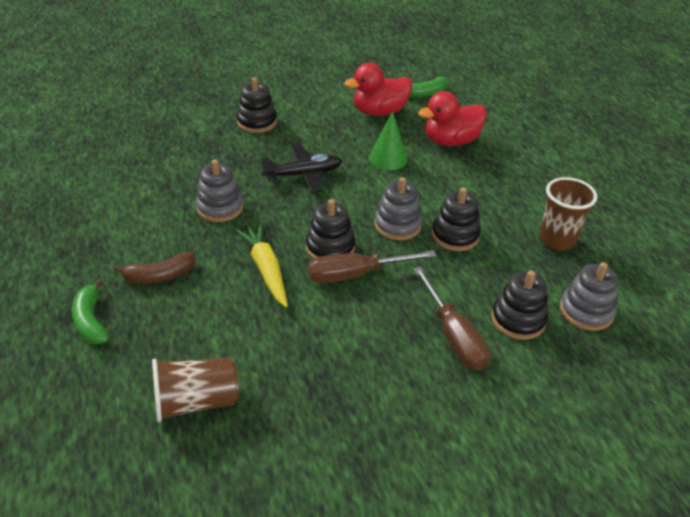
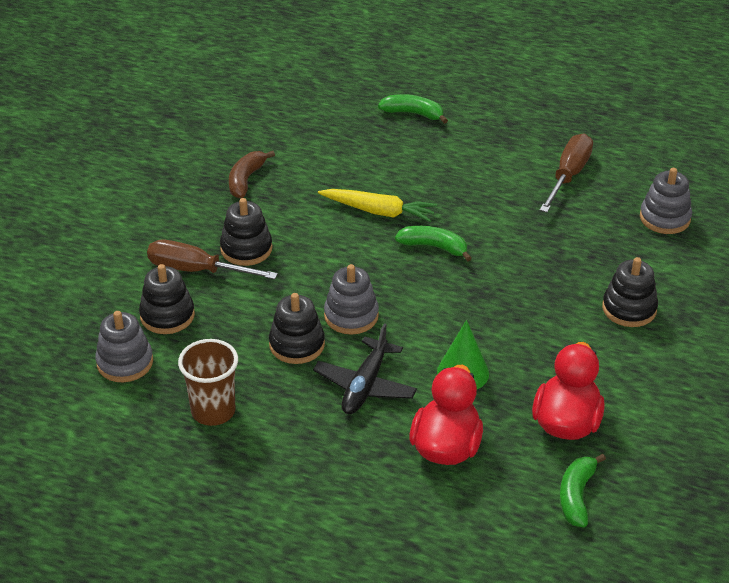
camera: 130 degrees right, 0 degrees up
brown banana [113,252,195,284] -> brown banana moved to [229,151,275,198]
brown cup [152,357,239,422] -> none
grey stacking toy [196,160,243,222] -> grey stacking toy moved to [640,168,692,234]
black plane [261,144,342,193] -> black plane moved to [313,323,417,414]
black stacking toy [306,199,355,259] -> black stacking toy moved to [220,198,273,266]
brown screwdriver [308,250,436,283] -> brown screwdriver moved to [540,134,593,212]
none -> green banana [395,226,472,261]

